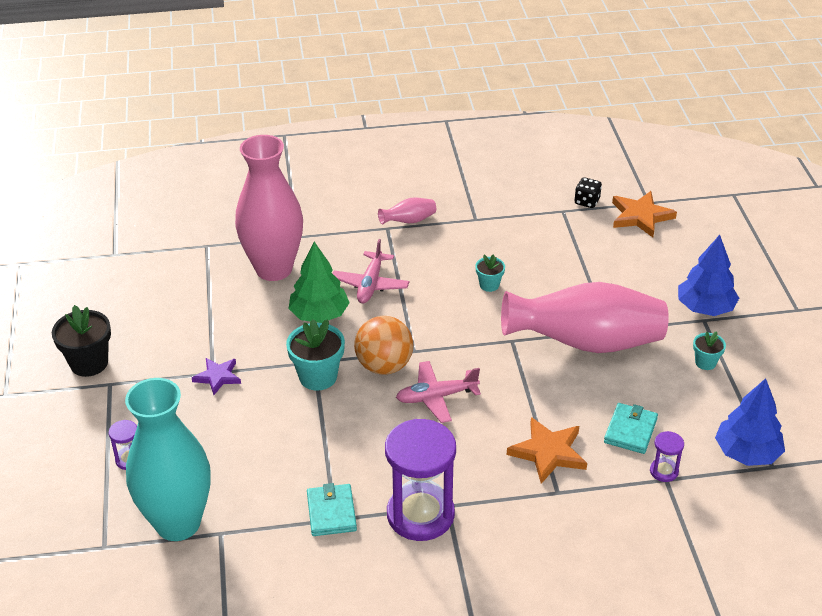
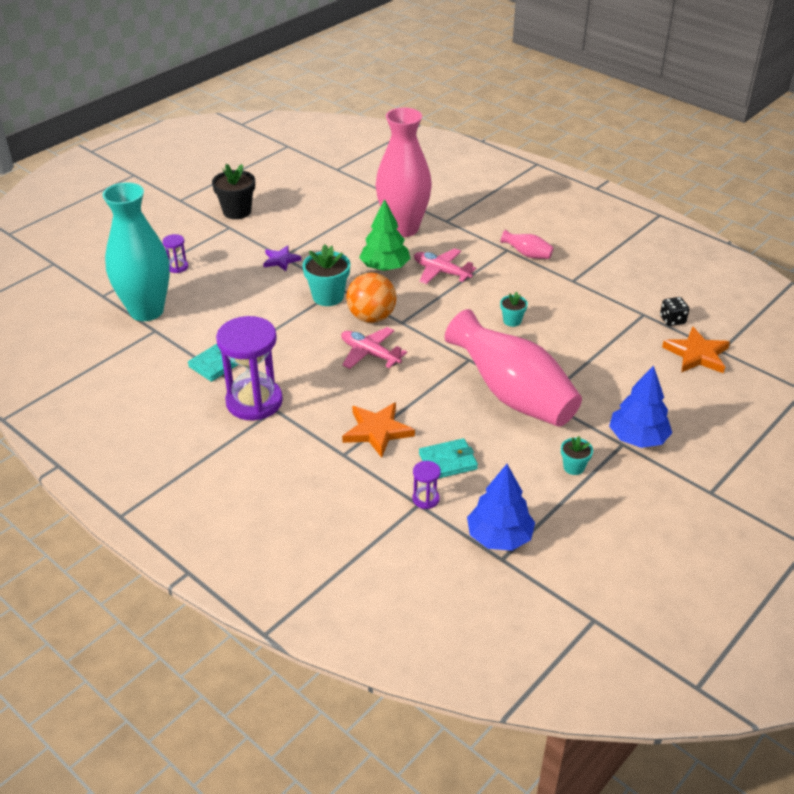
camera: 50 degrees right, 0 degrees up
pink plane [333,239,409,303] -> pink plane turned 60 degrees clockwise [414,248,476,284]

